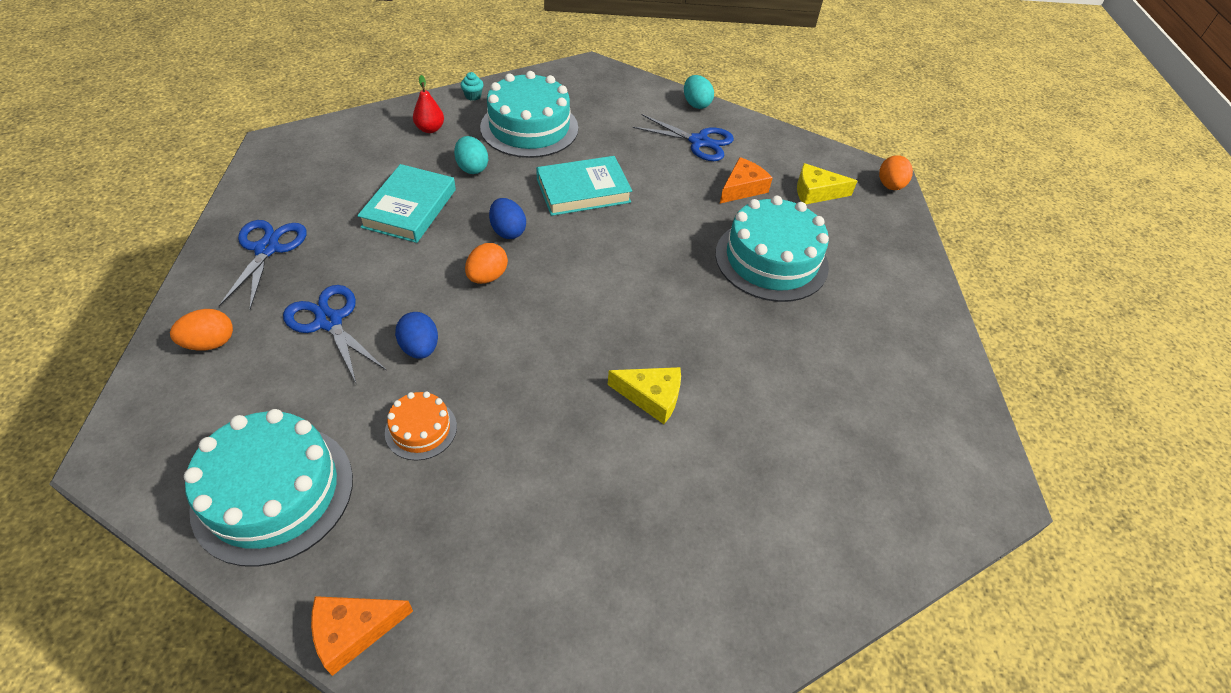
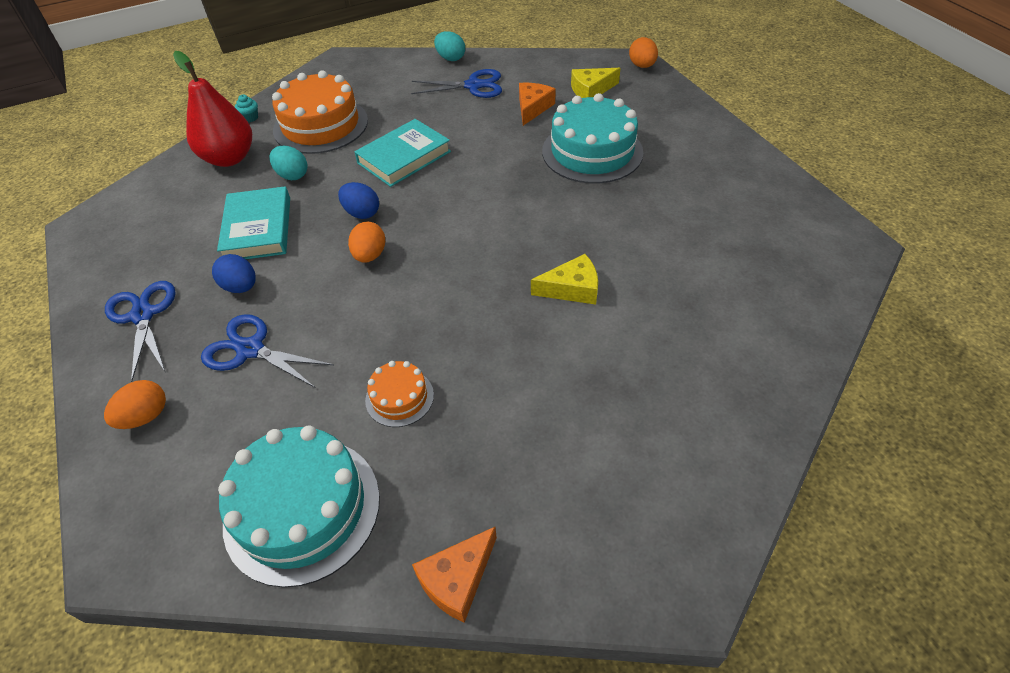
camera: 20 degrees left, 0 degrees up
blue egg [395,312,438,359] -> blue egg moved to [212,254,256,293]
red pear [413,75,444,133] -> red pear [173,51,252,167], size x2.00
turquoise cake [480,71,578,158] -> orange cake [272,70,368,154]

